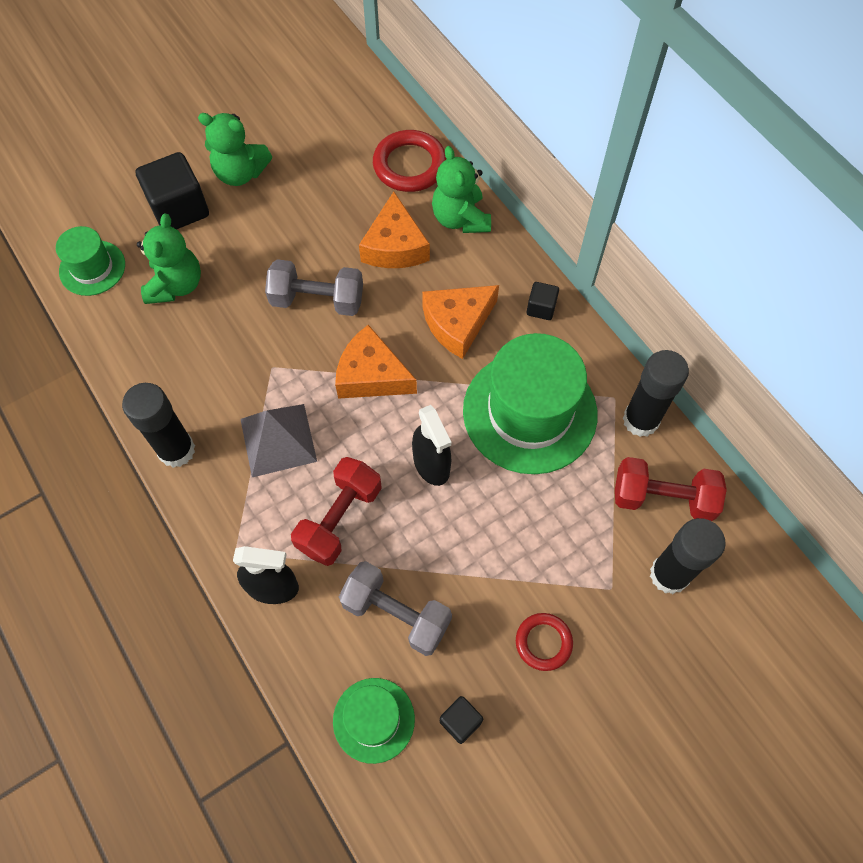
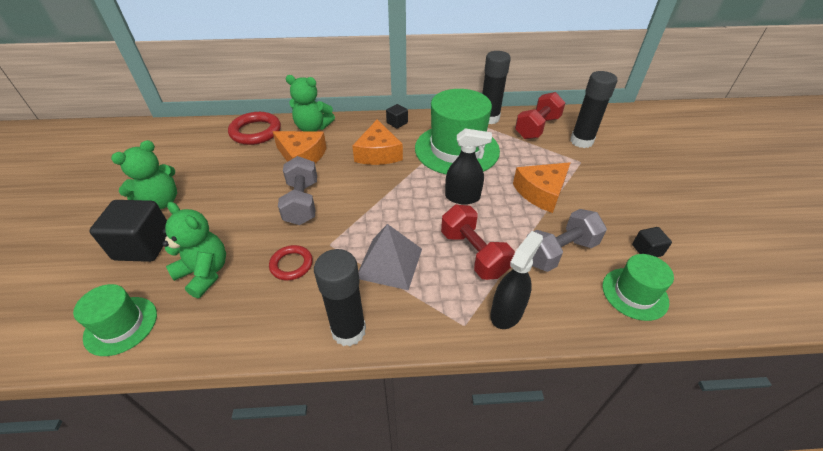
camera: 60 degrees left, 20 degrees down
grey dumbbell [265,259,363,316] -> grey dumbbell turned 45 degrees counterclockwise [278,156,317,225]
orange cheese [335,325,417,399] -> orange cheese moved to [513,162,571,213]
red ring [516,613,573,671] -> red ring moved to [269,245,313,281]

